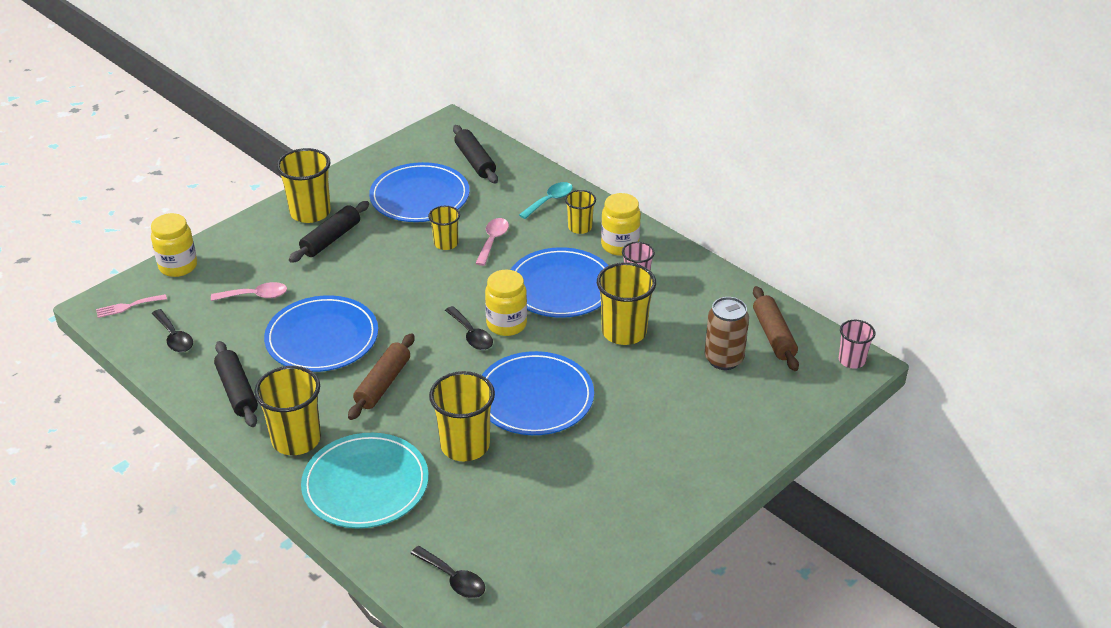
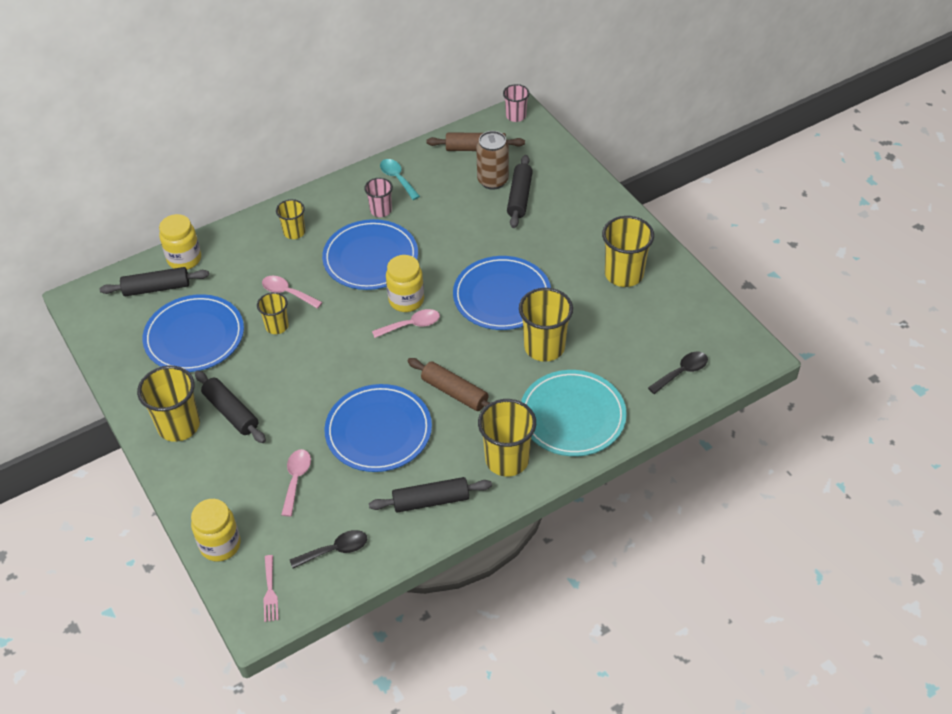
camera: 75 degrees left, 10 degrees up
black spoon [445,306,493,350] -> pink spoon [372,309,440,338]
turquoise spoon [519,182,573,219] -> turquoise spoon moved to [380,159,420,200]
yellow cup [597,262,656,345] -> yellow cup moved to [602,216,654,287]
yellow jar [601,193,641,256] -> yellow jar moved to [159,214,201,270]
none -> black rolling pin [507,155,533,228]

